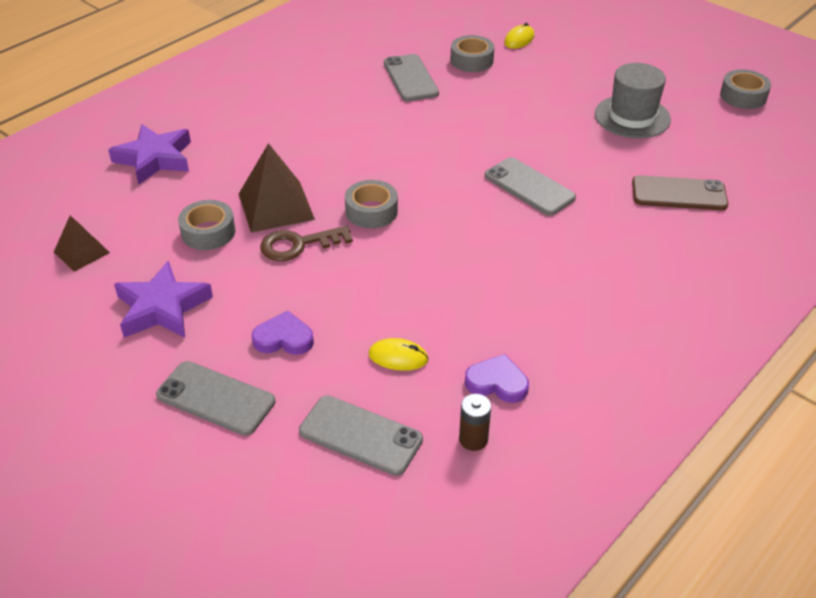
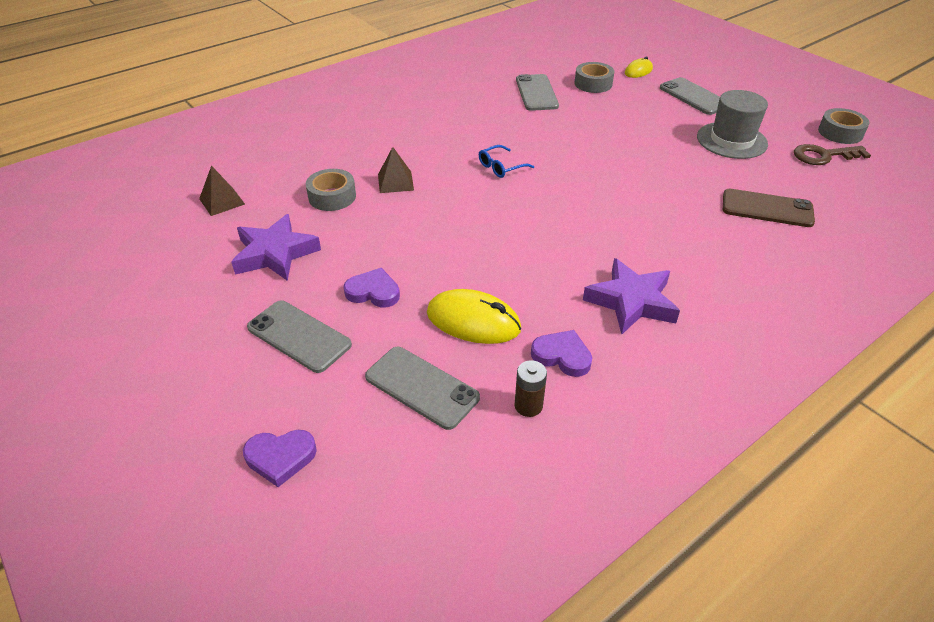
camera: 10 degrees right, 0 degrees up
purple star [108,124,191,184] -> purple star moved to [583,258,680,335]
brown pyramid [239,143,315,233] -> brown pyramid [378,147,414,193], size x0.60
brown key [260,226,353,261] -> brown key moved to [794,144,871,165]
grey tape [345,180,398,228] -> none
yellow mouse [369,338,429,371] -> yellow mouse [427,289,521,344], size x1.72
grey phone [485,157,576,216] -> grey phone moved to [660,77,720,115]
none -> purple heart [243,430,317,487]
none -> blue glasses [479,145,534,178]

